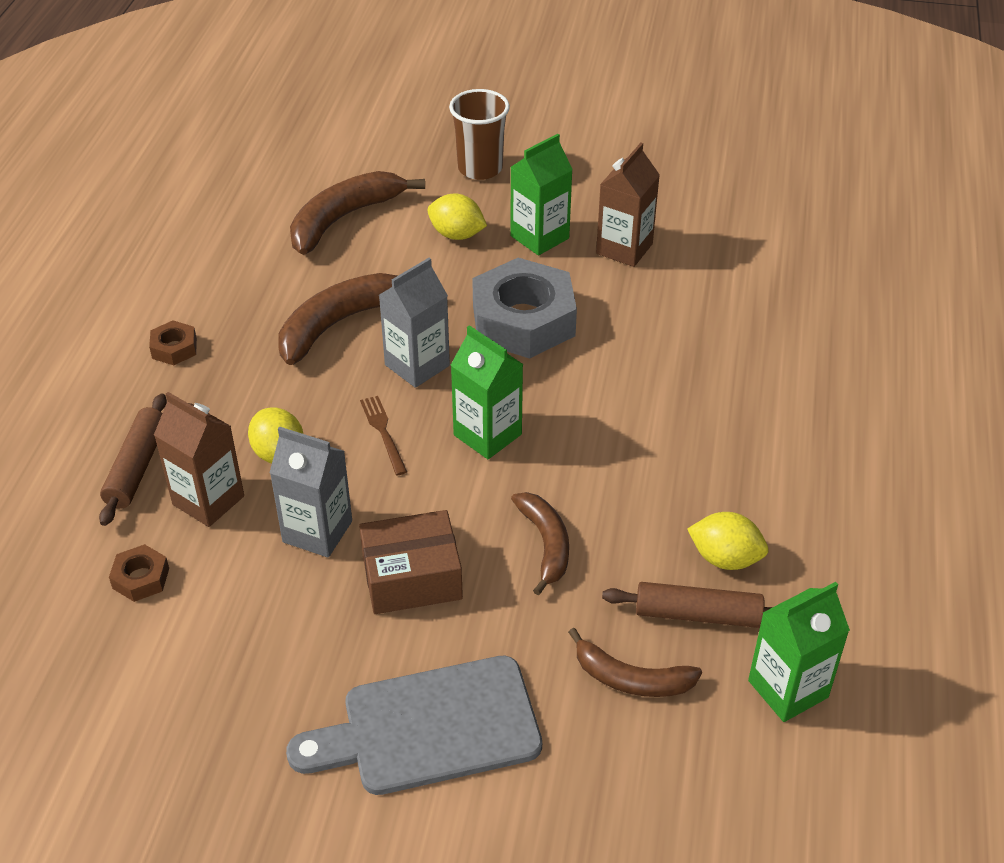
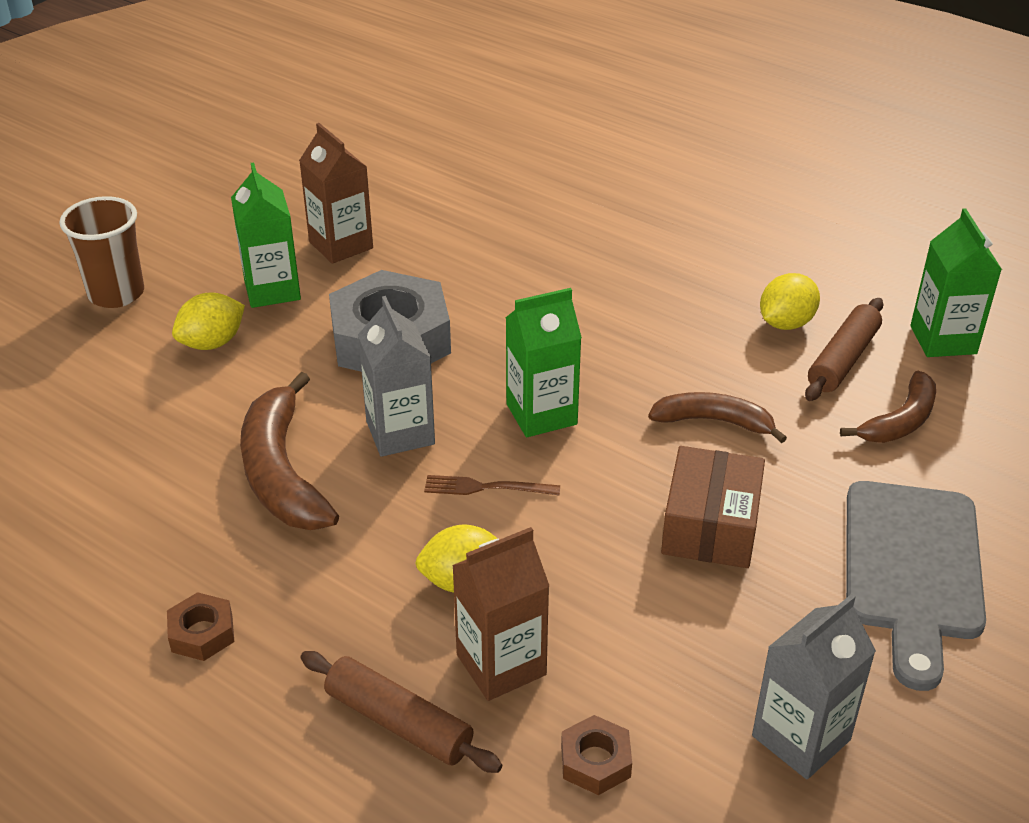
camera: 65 degrees left, 5 degrees down
grey carton [270,427,352,557] -> grey carton moved to [752,594,876,779]
brown banana [290,171,425,255] -> none

